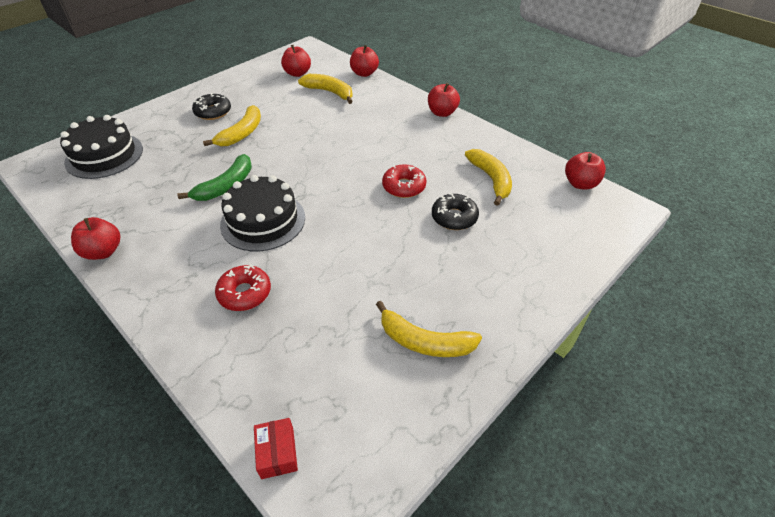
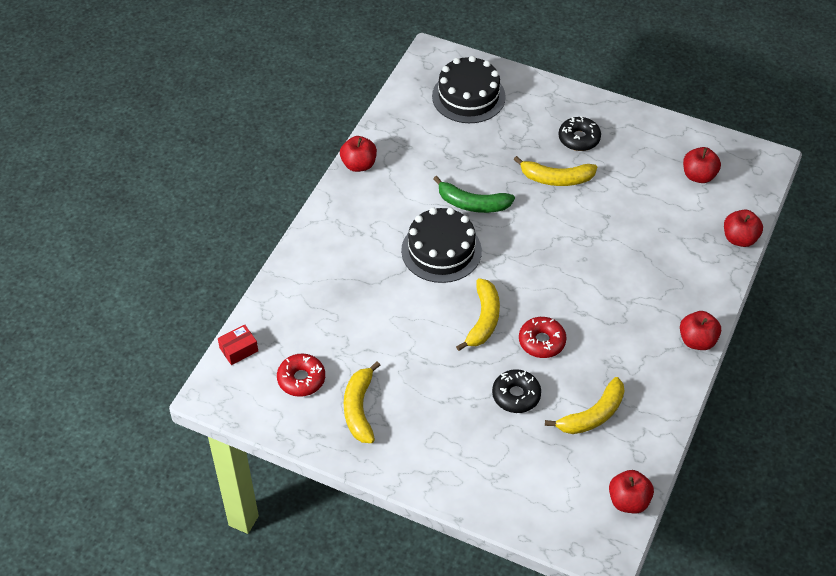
camera: 70 degrees right, 5 degrees up
red donut [215,264,271,311] -> red donut moved to [277,354,325,397]
yellow banana [298,74,353,104] -> yellow banana moved to [456,278,500,351]

